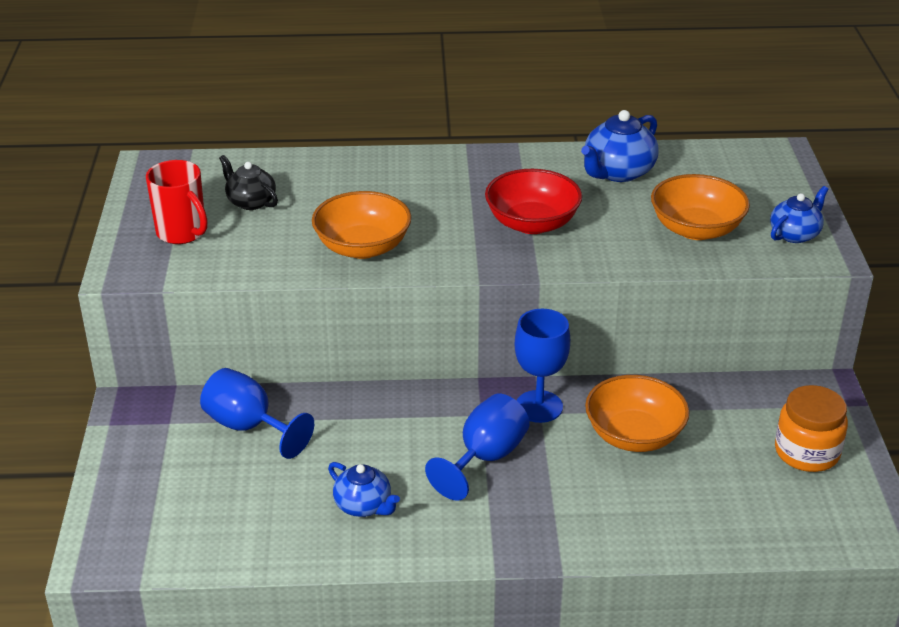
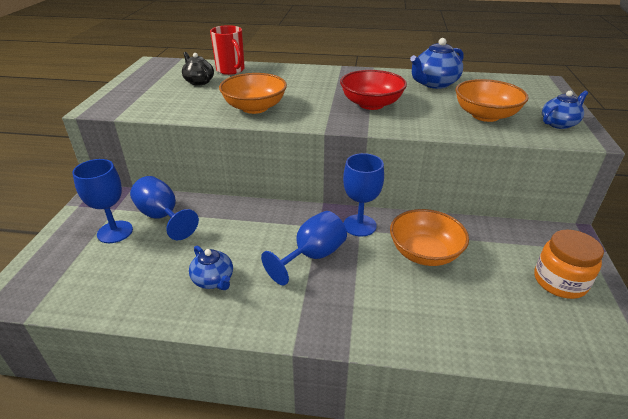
camera: 10 degrees right, 0 degrees up
red mug [146,160,208,244] -> red mug moved to [210,25,245,75]
none -> blue goblet [72,159,133,243]

